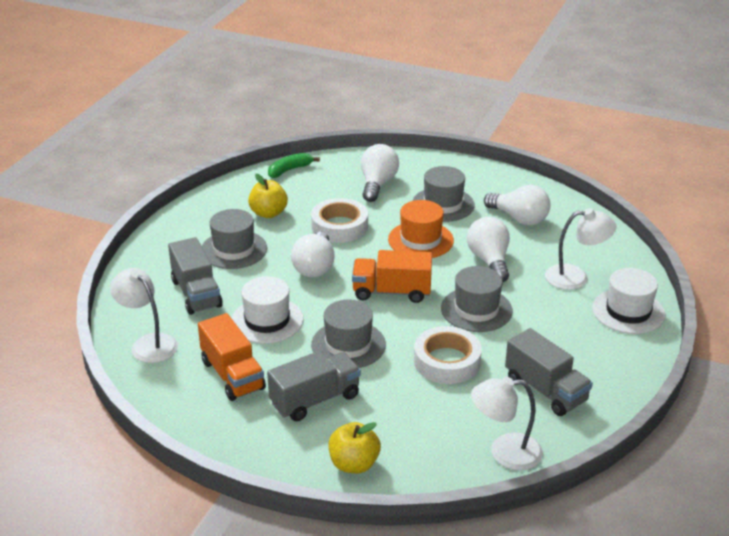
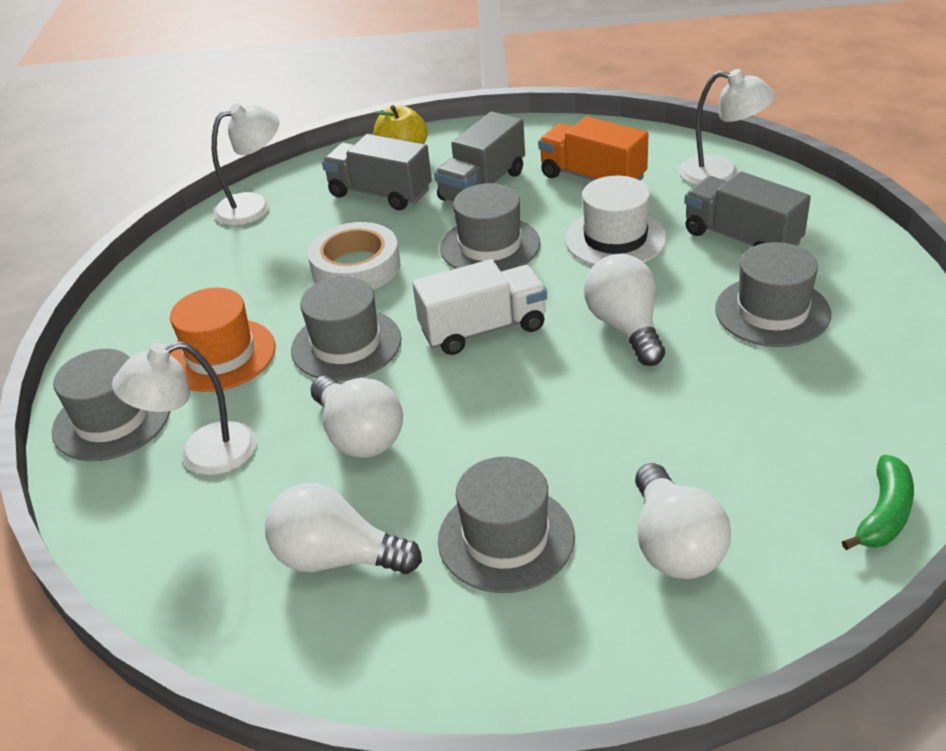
camera: 160 degrees right, 5 degrees up
yellow apple [248,174,288,218] -> none
white tape [311,198,368,243] -> none
orange truck [352,250,432,303] -> white truck [412,259,547,355]
orange hat [388,200,454,258] -> orange hat moved to [169,288,275,392]
grey truck [505,328,593,416] -> grey truck moved to [322,134,432,210]
white hat [592,268,665,334] -> grey hat [52,349,170,461]

